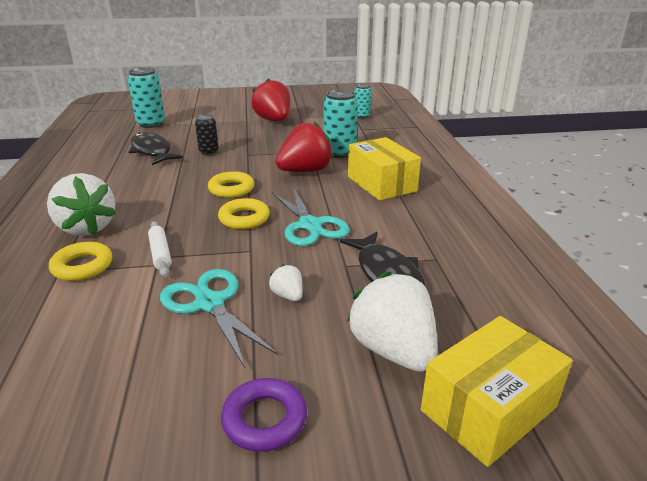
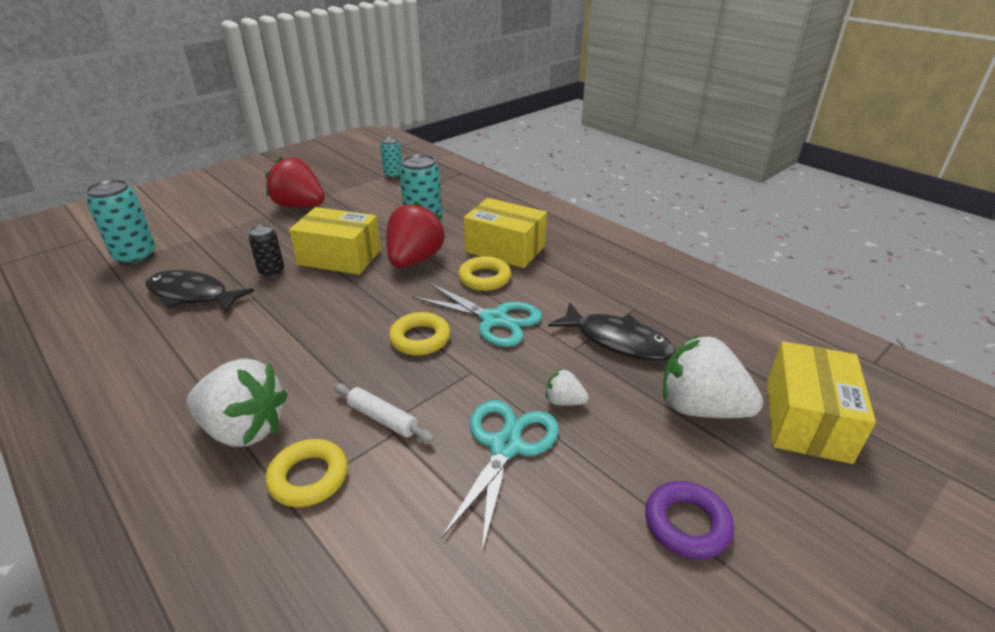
camera: 35 degrees left, 5 degrees up
turquoise scissors [160,269,278,368] -> turquoise scissors turned 90 degrees clockwise [441,400,559,552]
yellow ring [208,171,254,198] -> yellow ring moved to [458,256,511,291]
none -> yellow box [289,207,381,275]

